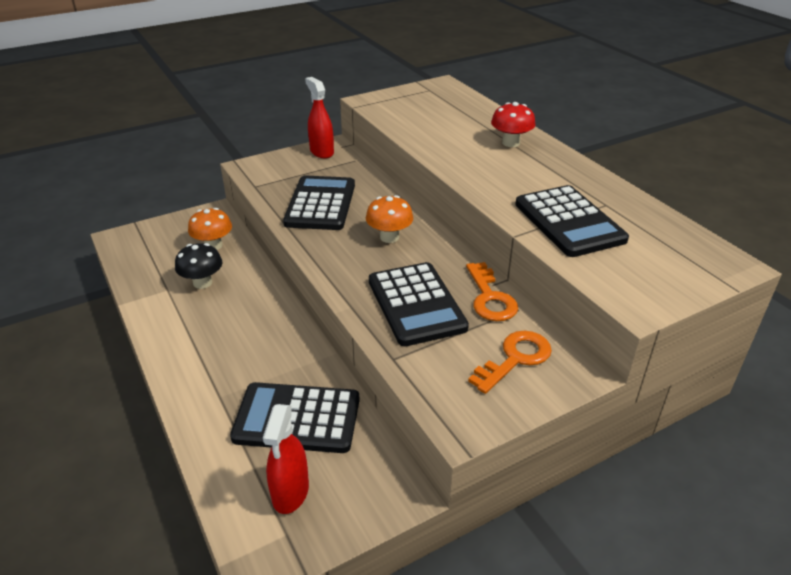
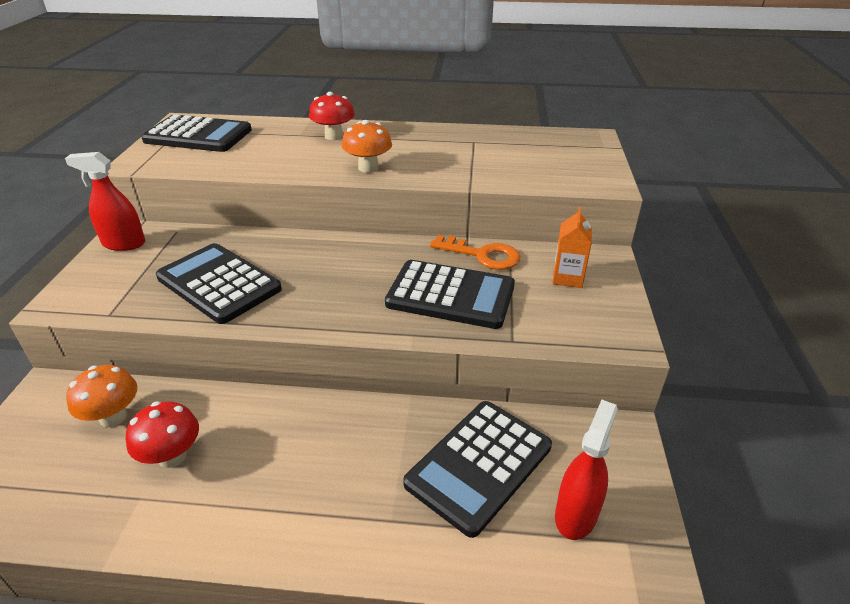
camera: 55 degrees left, 0 degrees up
black mushroom [175,243,223,289] -> red mushroom [126,401,199,468]
red spray bottle [263,404,309,514] -> red spray bottle turned 105 degrees counterclockwise [555,400,618,540]
orange mushroom [366,195,413,243] -> orange mushroom moved to [342,120,392,173]
orange key [468,331,552,394] -> orange carton [553,207,592,288]
black calculator [515,185,629,257] -> black calculator moved to [141,114,252,152]

